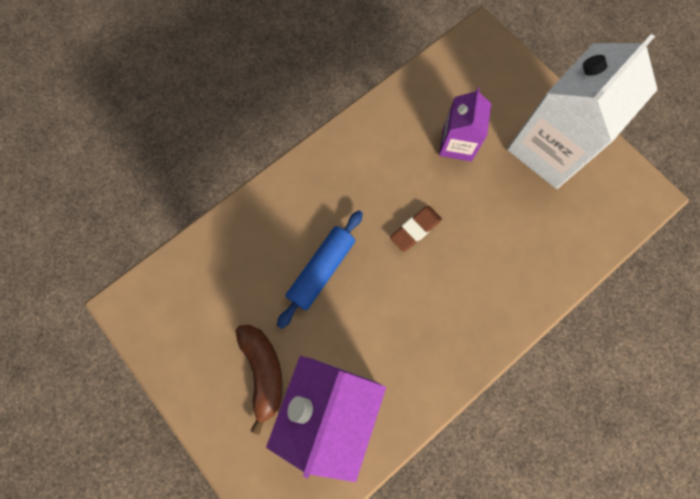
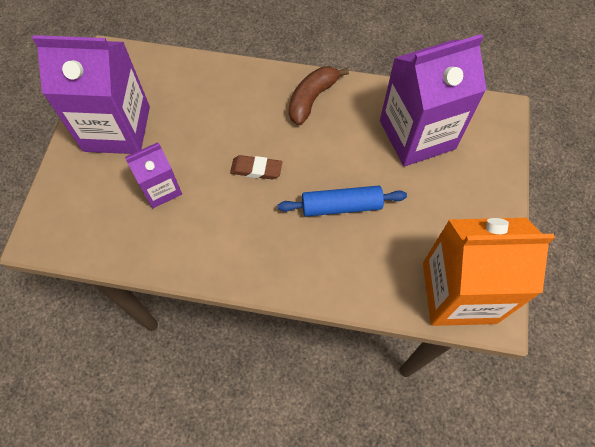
camera: 130 degrees left, 10 degrees down
brown banana [236,325,283,435] -> brown banana moved to [289,66,349,125]
white carton [507,34,658,189] -> purple carton [32,35,150,154]
none -> orange carton [423,218,555,326]

